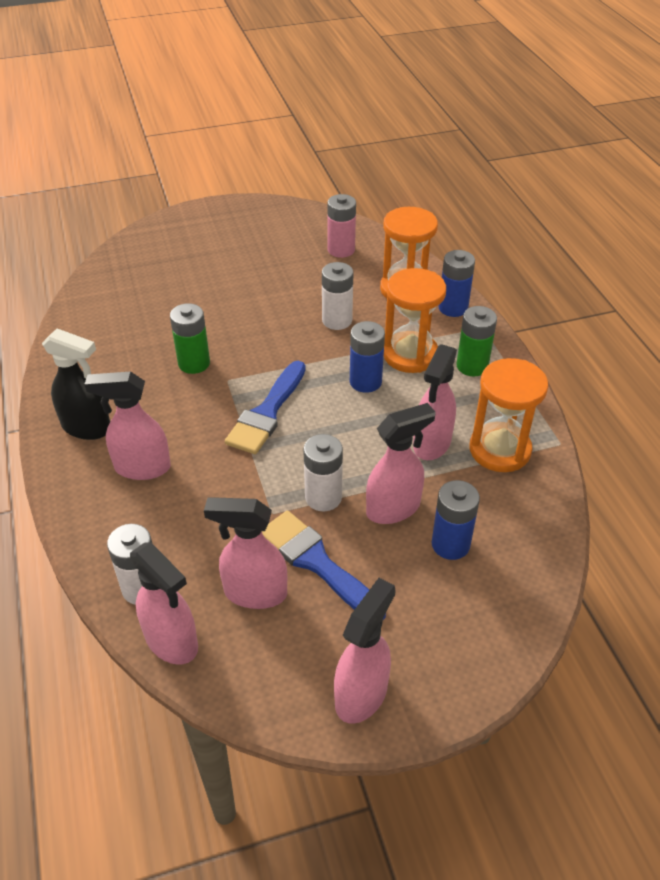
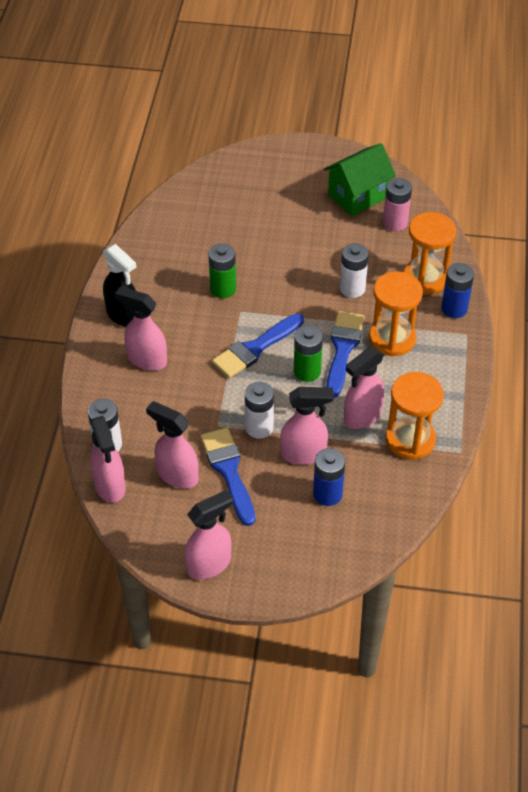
camera: 25 degrees right, 5 degrees up
blue battery [350,321,385,393] -> blue brush [326,311,365,398]
green battery [456,306,497,376] -> green battery moved to [294,326,323,382]
none -> green house [324,143,396,216]

